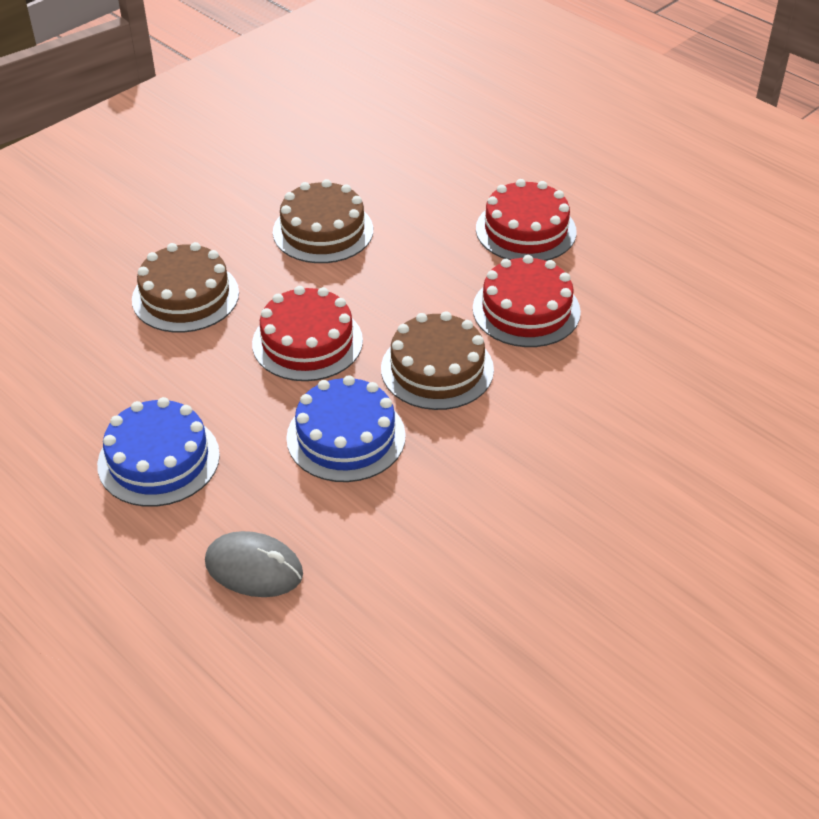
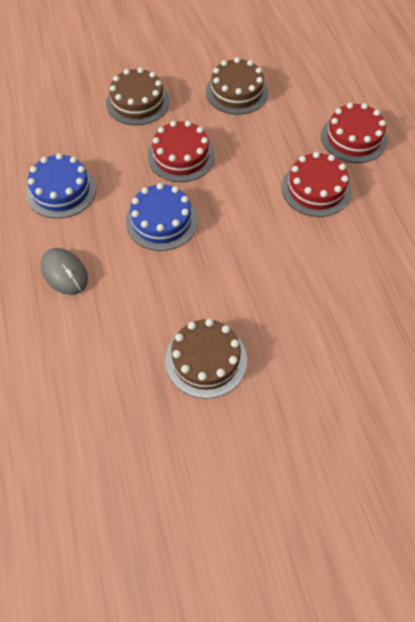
camera: 30 degrees right, 15 degrees up
brown cake [381,311,494,410] -> brown cake moved to [165,319,247,399]

